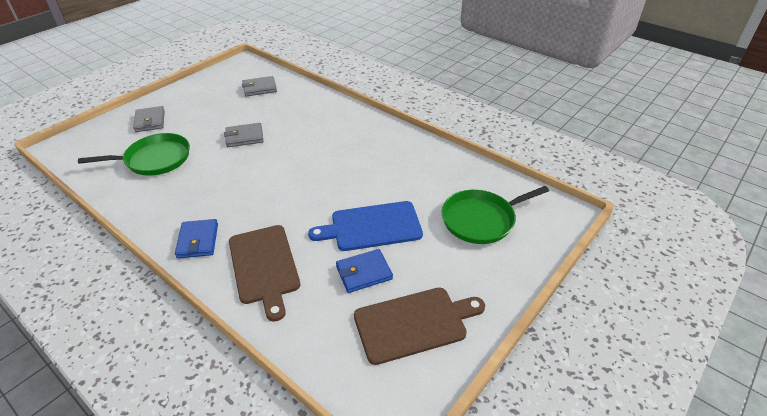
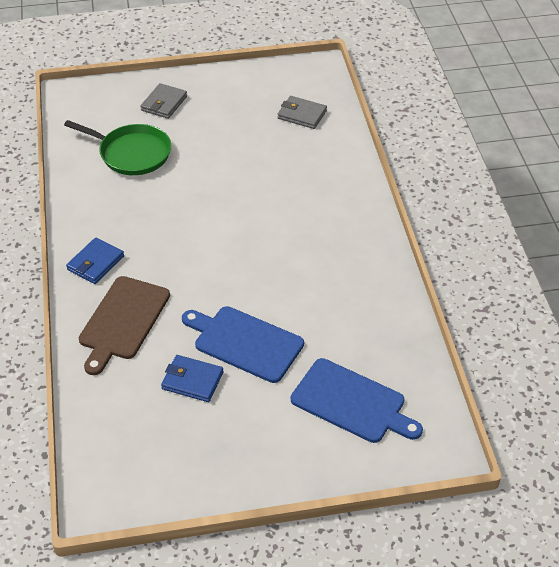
camera: 40 degrees right, 5 degrees up
grey wallet [224,123,263,147] -> none
brown cutting board [354,288,485,365] -> none
green pan [441,186,549,244] -> blue cutting board [291,358,423,443]

